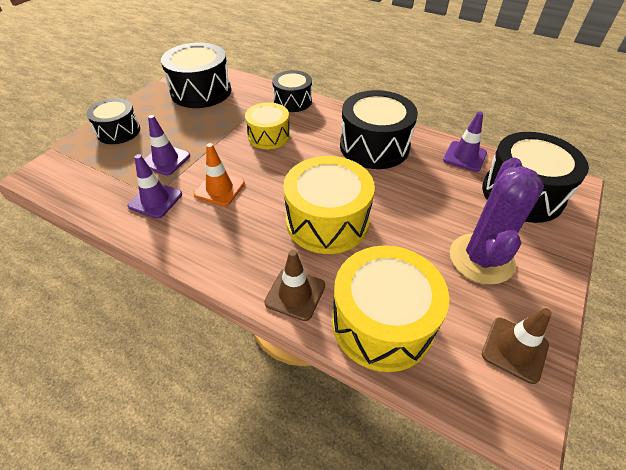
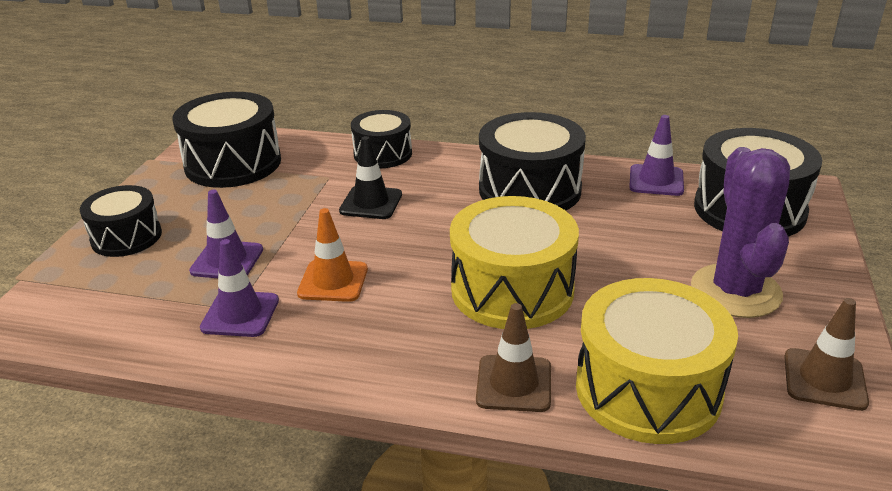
camera: 15 degrees left, 15 degrees down
yellow drum [245,102,290,149] -> black traffic cone [339,136,402,219]

